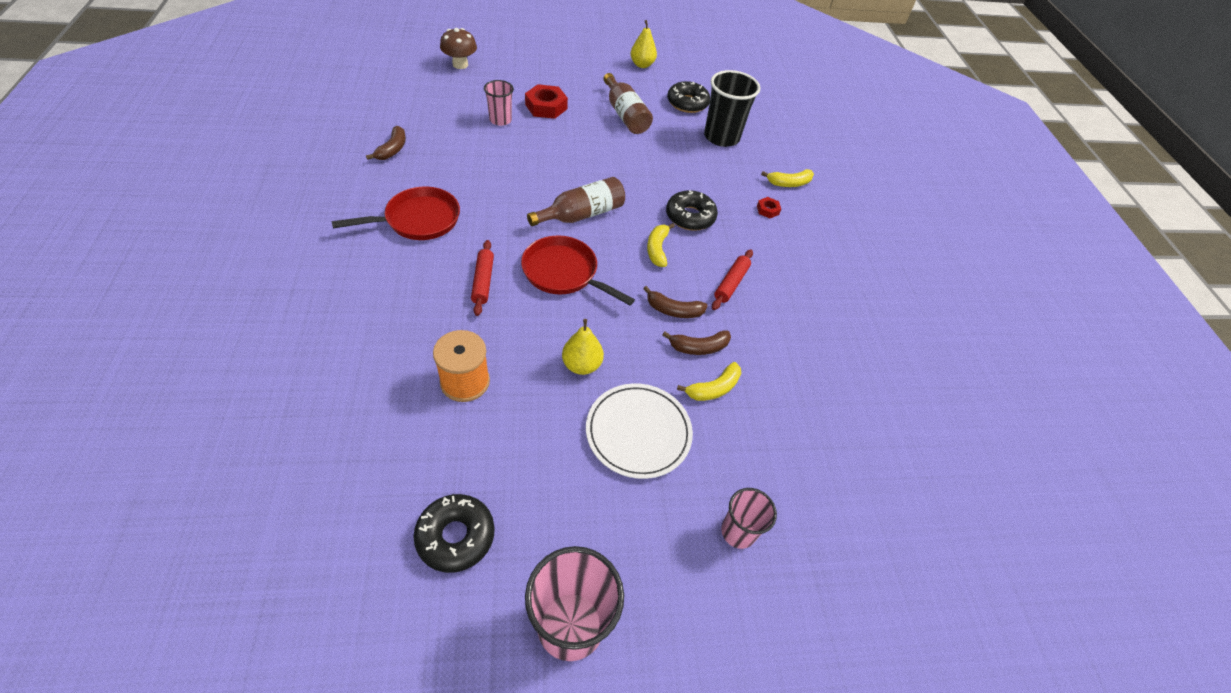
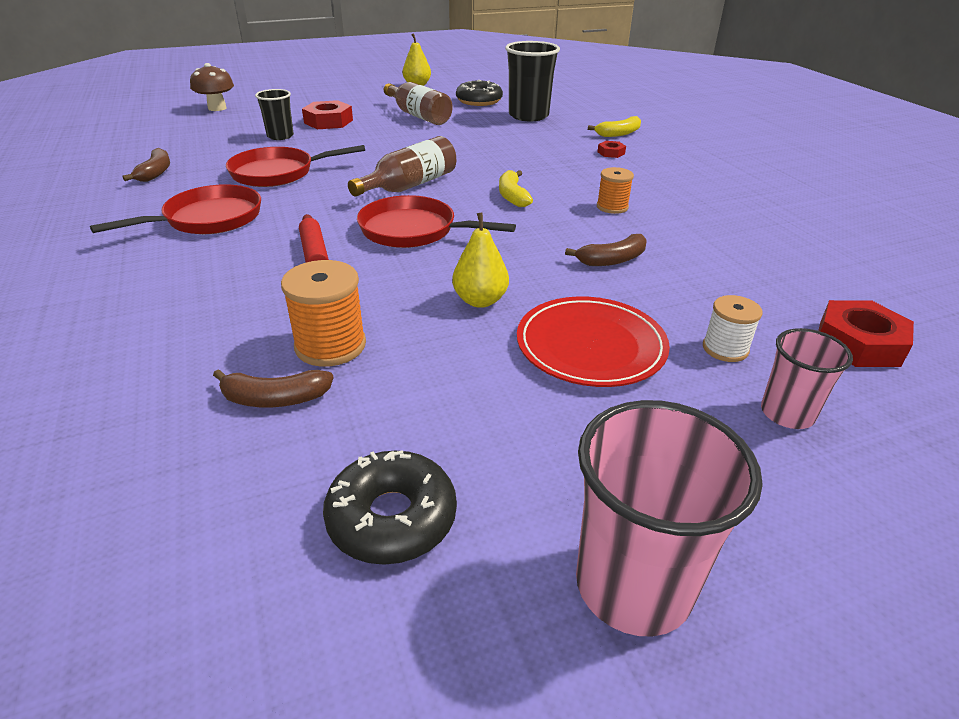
camera: 10 degrees left, 15 degrees down
pink cup [484,80,514,126] -> black cup [255,89,294,140]
white plate [586,383,693,479] -> red plate [517,296,670,387]
brown banana [643,286,708,318] -> brown banana moved to [213,369,334,407]
black donut [666,190,718,231] -> none
yellow banana [677,362,741,401] -> none
red rolling pin [712,250,753,310] -> orange spool [597,167,634,214]
none -> red pan [226,145,365,187]
none -> white spool [703,295,762,362]
none -> red nut [818,300,914,367]

